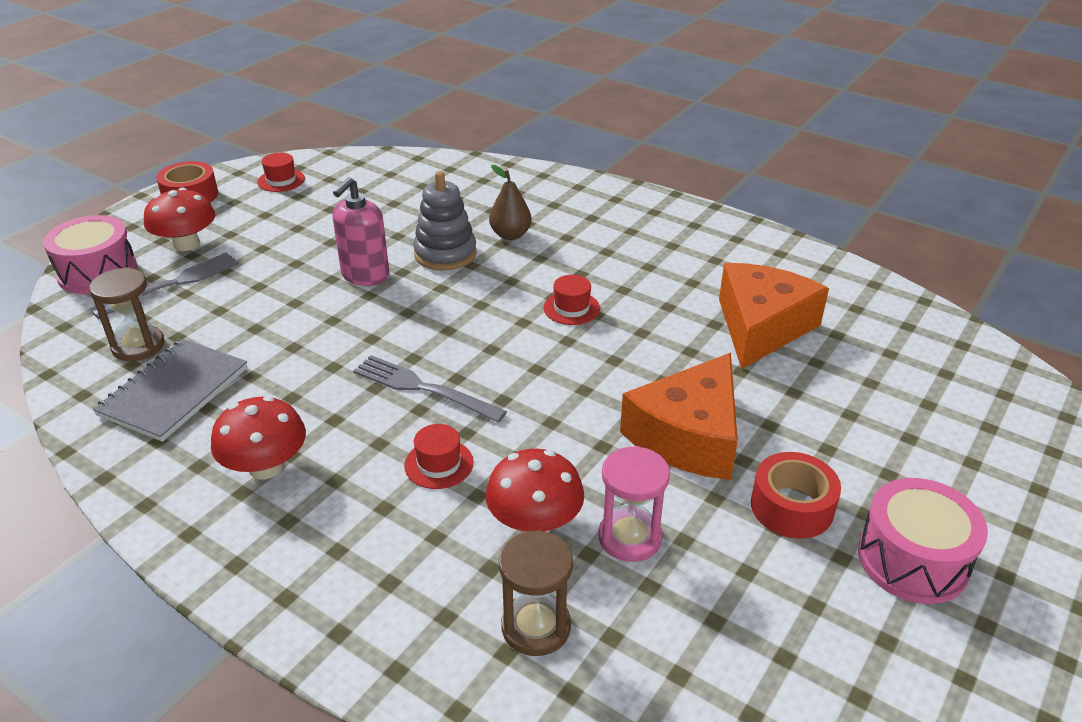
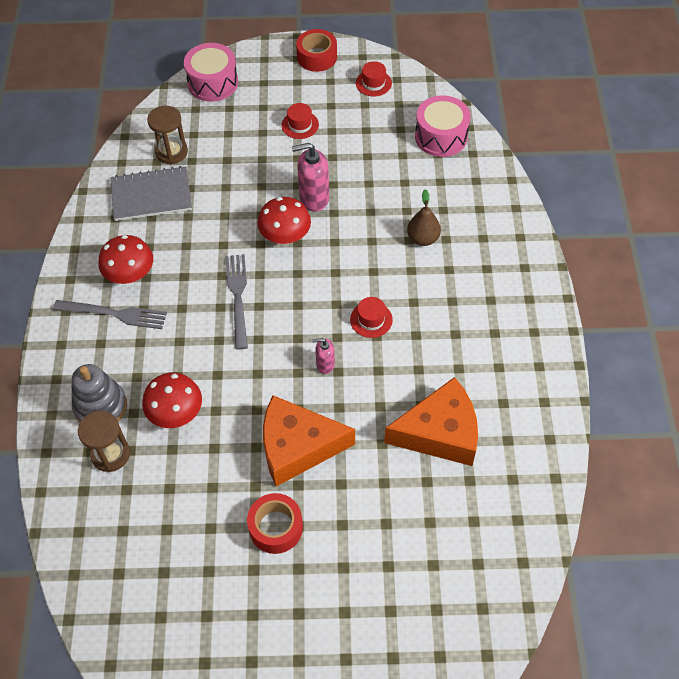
camera: 55 degrees right, 20 degrees up
grey fork [92,252,239,319] -> grey fork moved to [53,300,167,329]
red mushroom [144,187,215,251] -> red mushroom moved to [257,197,311,244]
red hat [404,424,474,489] -> red hat moved to [282,103,319,139]
grey stacking toy [413,171,477,271] -> grey stacking toy moved to [72,364,127,423]
pink hourglass [598,446,670,562] -> none
pink drum [858,478,988,604] -> pink drum moved to [415,95,471,157]
none -> pink soap dispenser [312,338,335,374]

